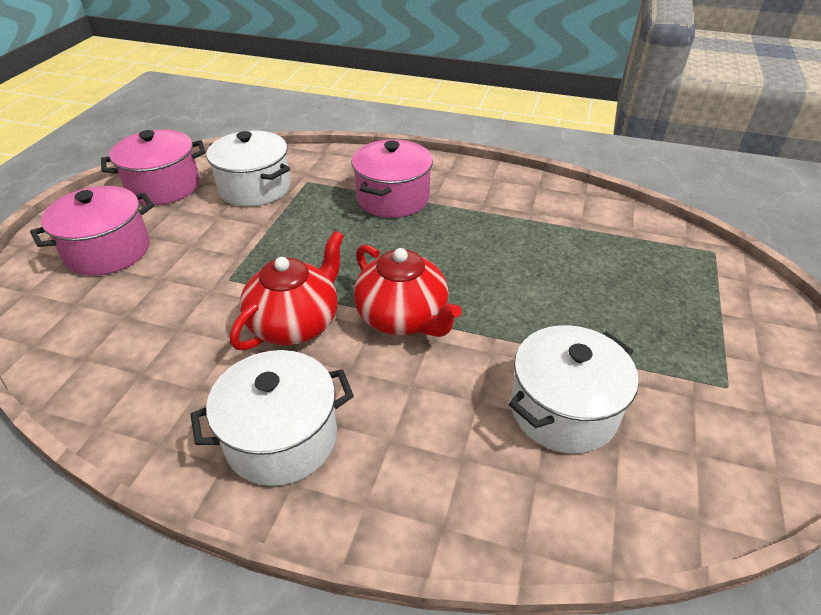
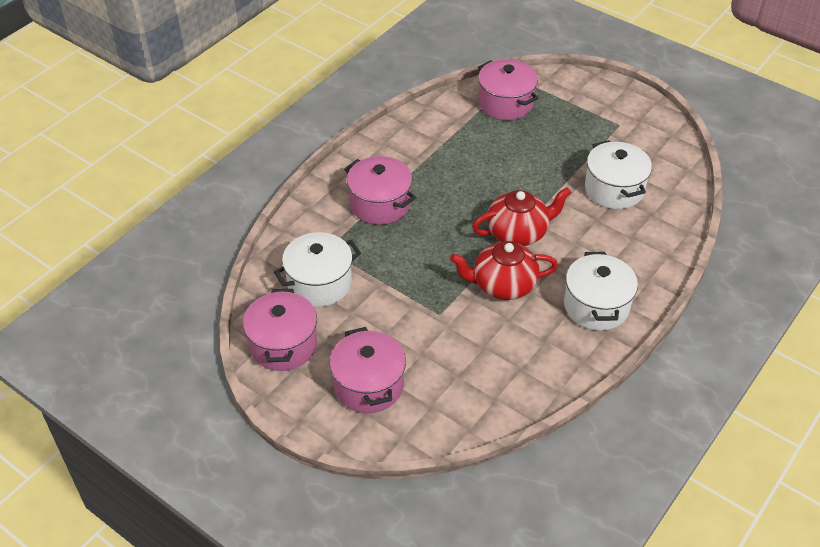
camera: 70 degrees left, 5 degrees up
red teapot [230,231,344,351] -> red teapot turned 60 degrees counterclockwise [450,241,558,300]
none -> pink pot [478,59,539,120]

